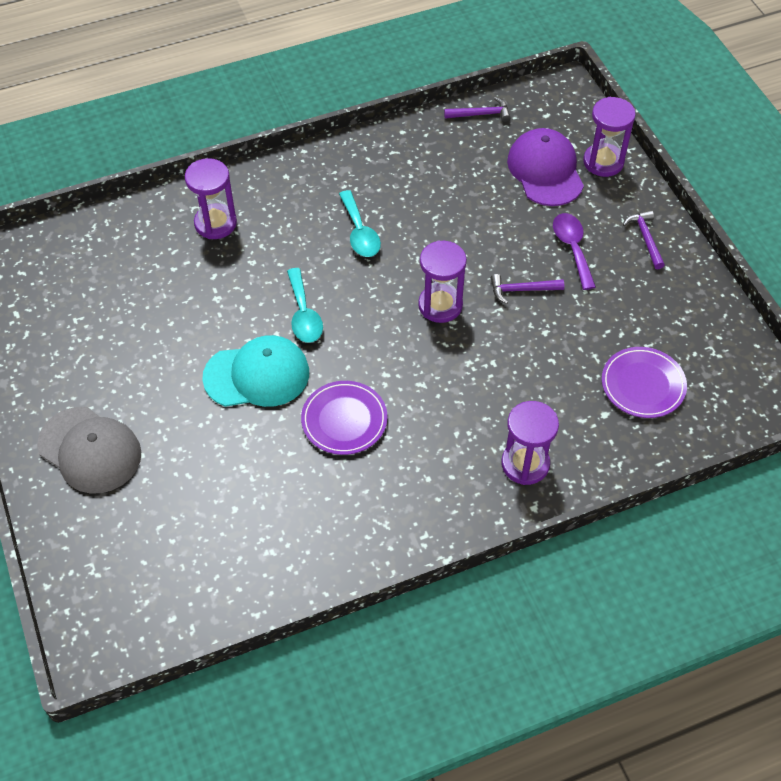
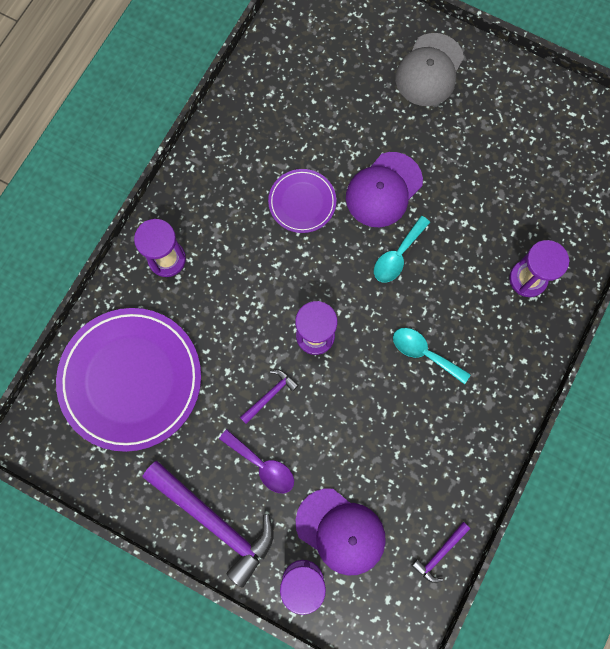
camera: 140 degrees right, 20 degrees up
grey cap [37,407,141,494] -> grey cap turned 60 degrees counterclockwise [395,33,464,106]
turquoise cap [202,335,309,407] -> purple cap [346,152,423,227]
turquoise spoon [287,268,323,343] -> turquoise spoon turned 90 degrees counterclockwise [374,216,430,283]
purple plate [602,347,687,418] -> purple plate [56,308,201,452], size x1.99
purple hammer [623,210,665,269] -> purple hammer [143,461,274,588], size x2.17

